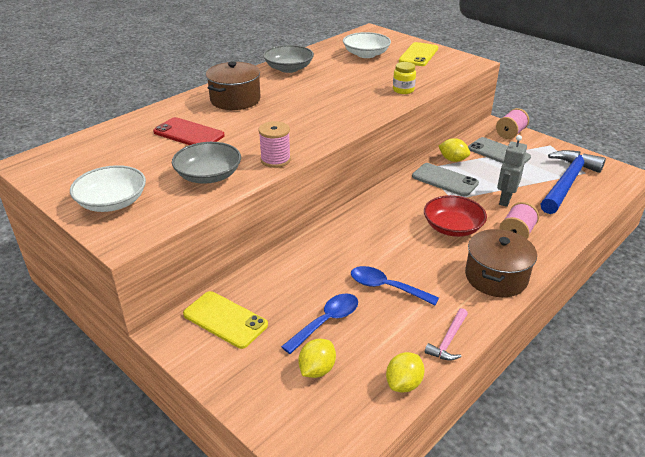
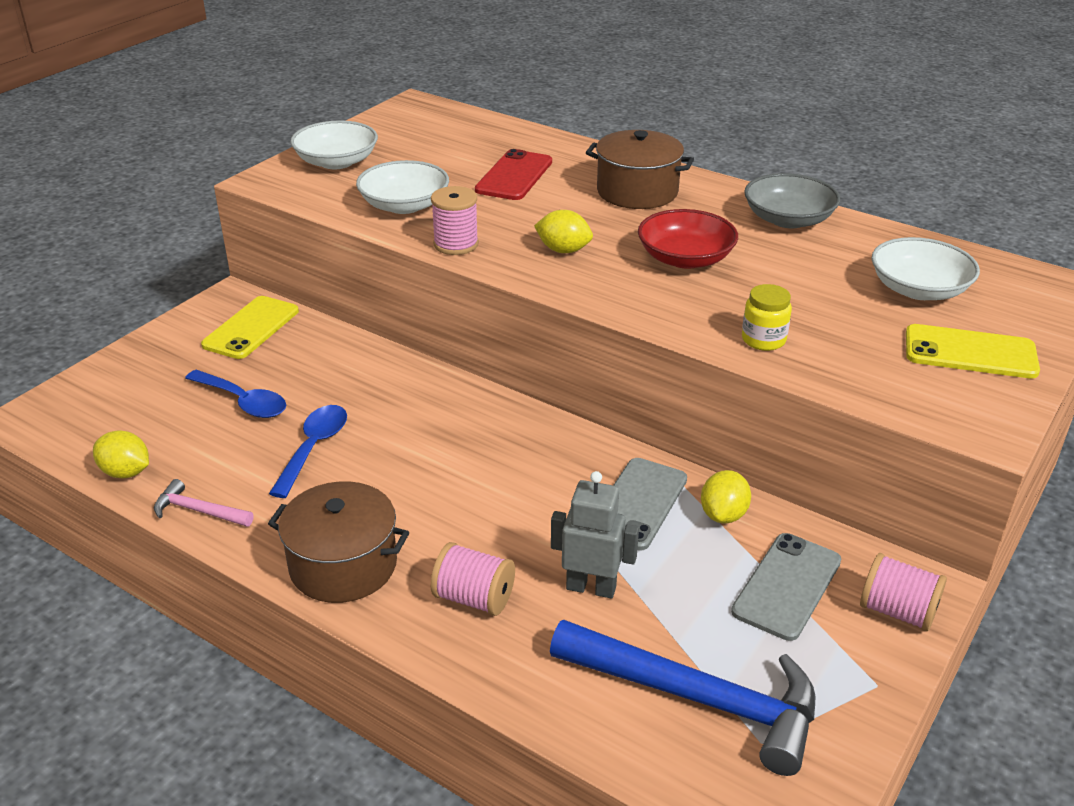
camera: 80 degrees right, 0 degrees up
grey bowl [172,142,241,184] -> white bowl [356,160,449,214]
yellow lemon [298,339,336,378] -> yellow lemon moved to [534,210,593,253]
red bowl [424,195,487,237] -> red bowl moved to [638,209,738,269]

